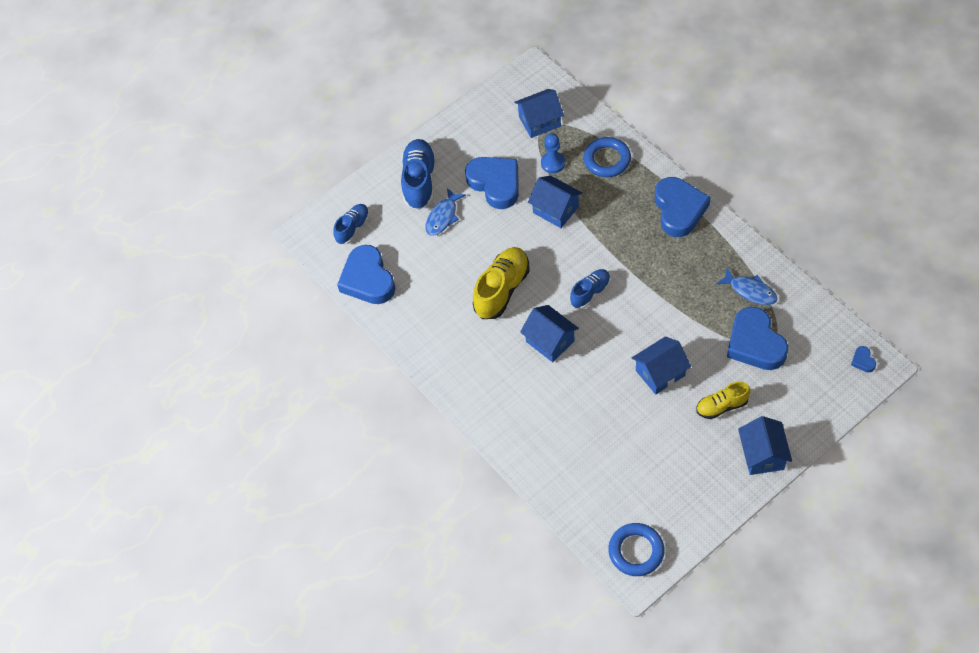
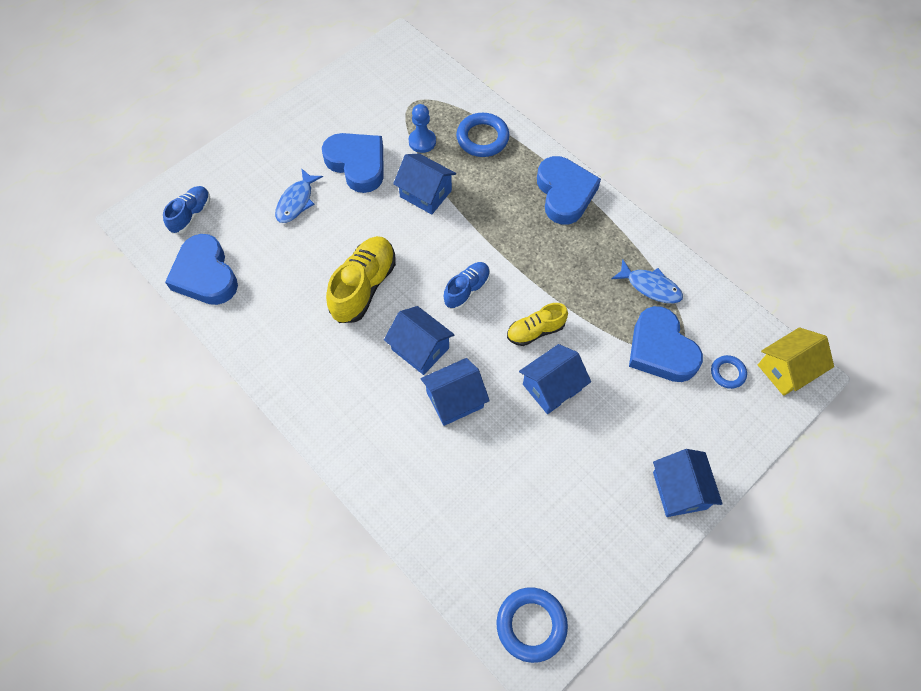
camera: 10 degrees left, 5 degrees up
blue shoe [401,139,436,210] -> none
blue house [514,89,564,138] -> blue house moved to [421,358,490,426]
yellow shoe [696,382,750,419] -> yellow shoe moved to [507,303,568,346]
blue heart [851,346,876,373] -> yellow house [758,327,834,396]
none -> blue ring [711,355,747,389]

